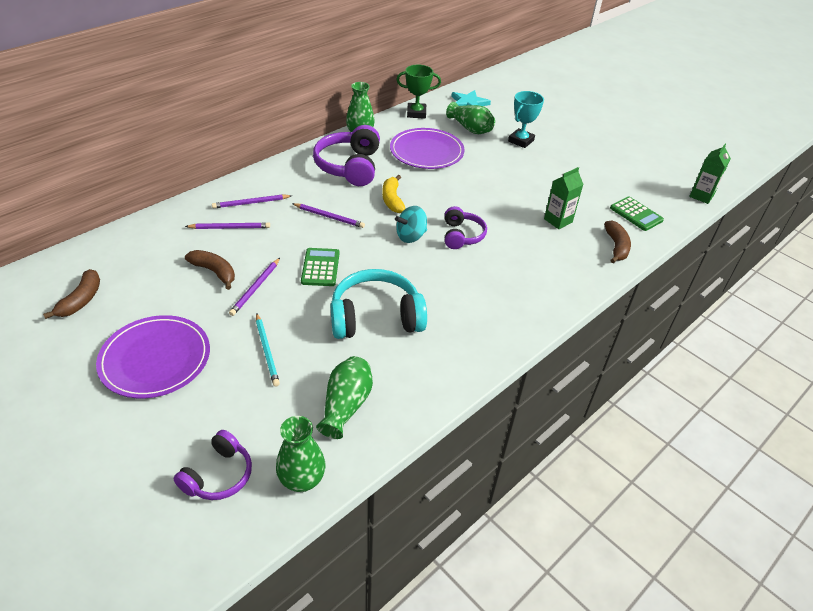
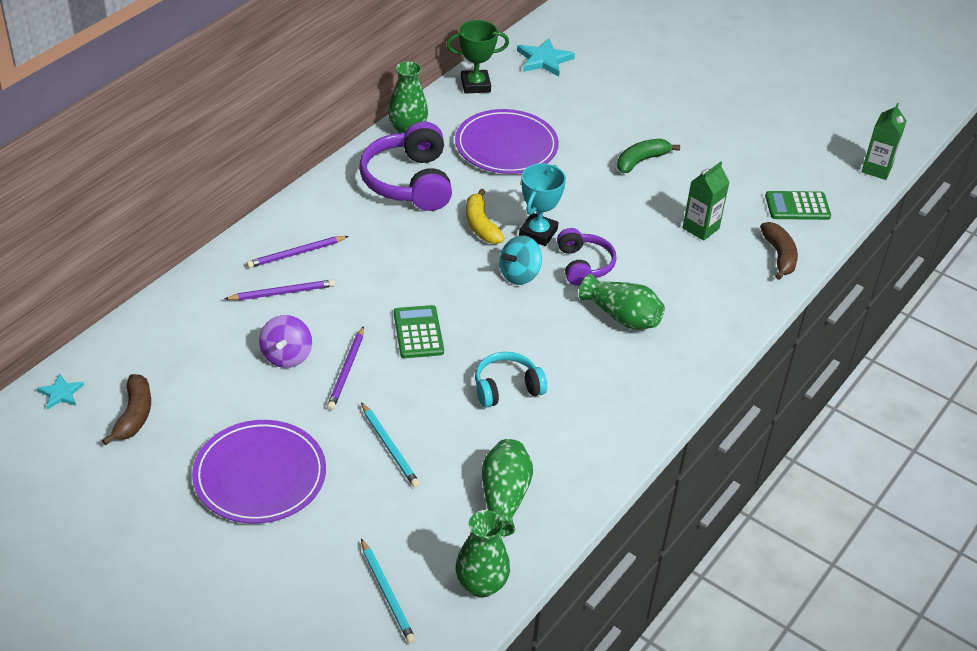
camera: 10 degrees left, 0 degrees up
purple headphones [173,430,252,500] -> turquoise pencil [361,539,416,644]
brown banana [185,250,235,290] -> purple spinning top [259,315,312,368]
purple pencil [292,203,365,228] -> none
turquoise headphones [331,269,427,339] -> turquoise headphones [475,352,547,408], size x0.60
green vase [446,102,495,134] -> green vase moved to [579,274,665,330]
turquoise trophy [508,91,544,148] -> turquoise trophy moved to [519,163,566,246]
green calculator [610,196,664,231] -> green calculator turned 135 degrees clockwise [765,191,831,220]
none -> turquoise star [37,374,84,410]
none -> green banana [617,138,680,173]

